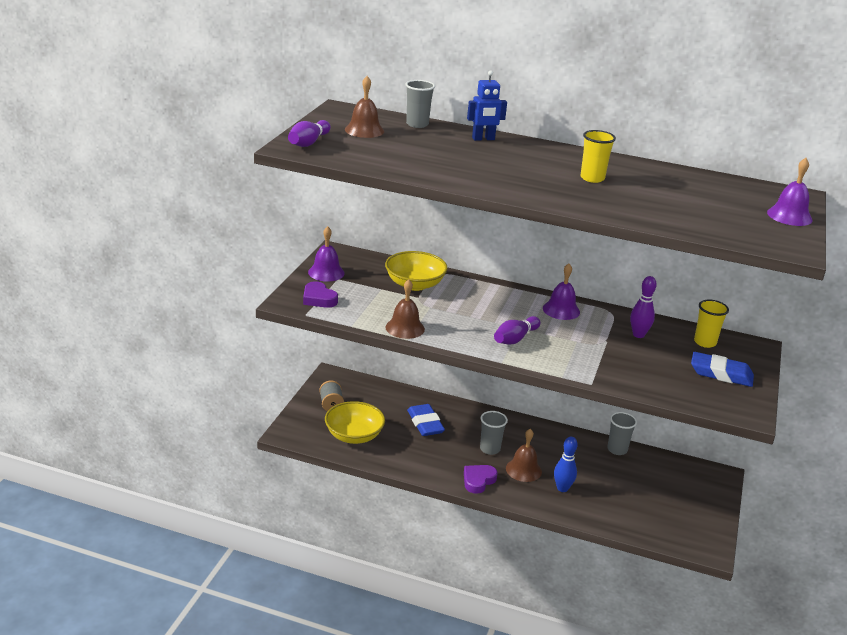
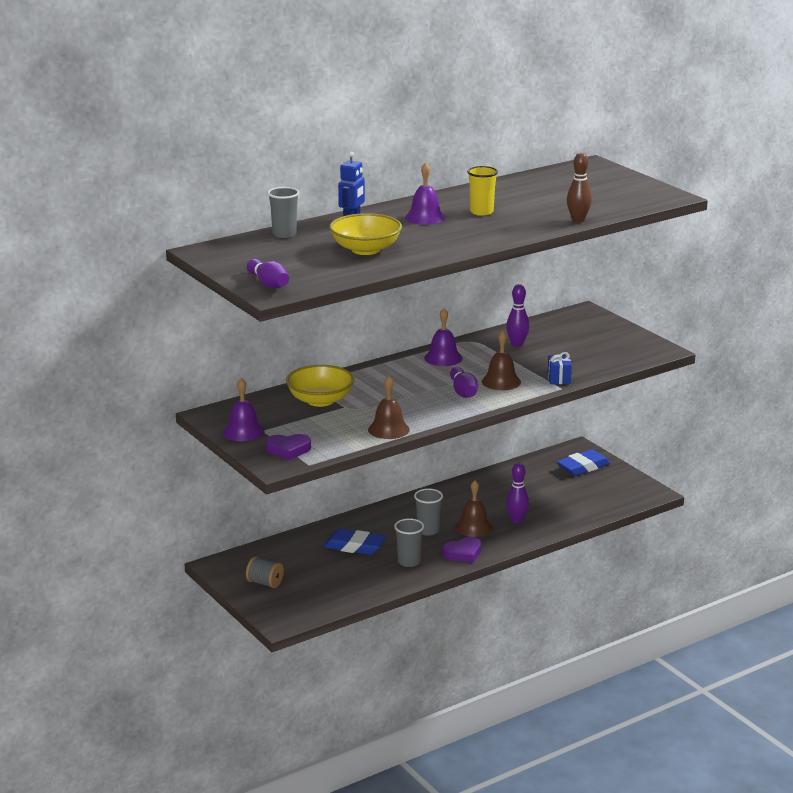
camera: 50 degrees left, 5 degrees down
yellow bowl [325,401,385,444] -> yellow bowl moved to [330,213,402,255]
brown bell [345,76,384,138] -> brown bell moved to [482,331,521,390]
purple heart [464,465,498,494] -> purple heart turned 105 degrees counterclockwise [442,537,481,563]
blue bowling pin [554,437,578,492] -> purple bowling pin [506,463,529,523]
grey cup [607,412,637,455] -> grey cup moved to [394,518,424,567]
blue eraser [691,352,754,387] -> blue eraser moved to [556,449,610,476]
yellow cup [694,300,729,348] -> none
purple bell [767,158,812,226] -> purple bell moved to [405,162,446,225]
none -> blue gift [548,352,572,384]
none -> brown bowling pin [567,153,592,223]

